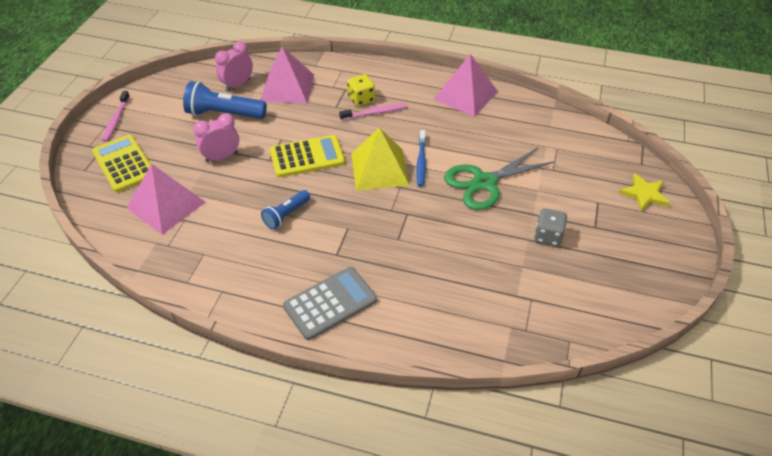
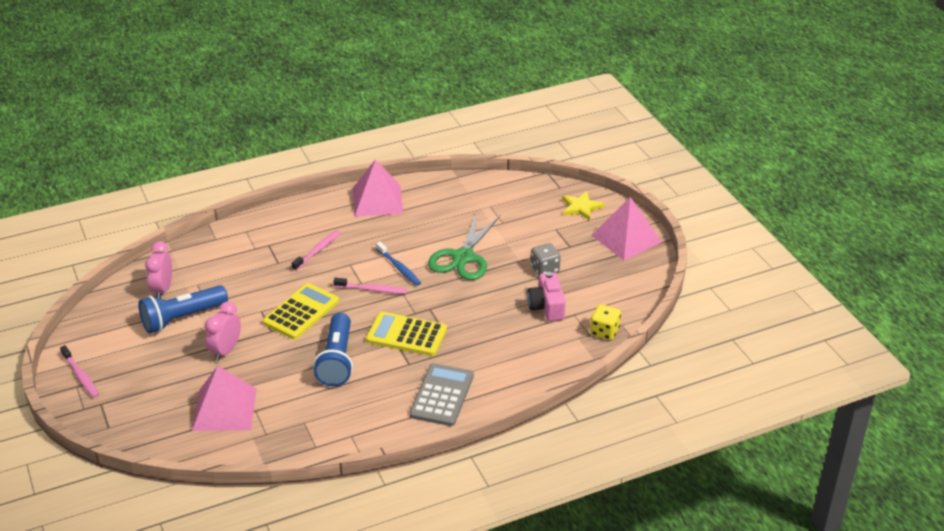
camera: 40 degrees left, 10 degrees down
yellow calculator [92,135,151,192] -> yellow calculator moved to [366,312,447,356]
pink pyramid [261,47,314,104] -> pink pyramid moved to [591,197,662,260]
blue flashlight [261,190,310,229] -> blue flashlight [313,313,353,387], size x1.69
yellow dice [347,74,375,106] -> yellow dice moved to [590,304,621,340]
yellow pyramid [351,127,410,190] -> pink toothbrush [333,278,407,294]
none -> pink camera [527,272,566,321]

